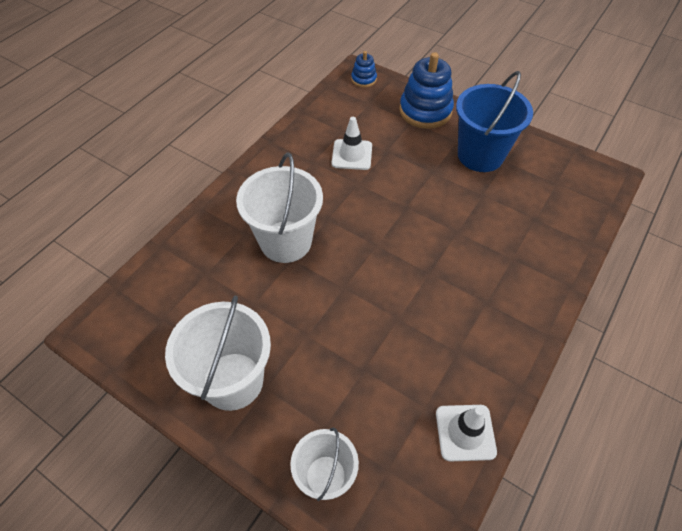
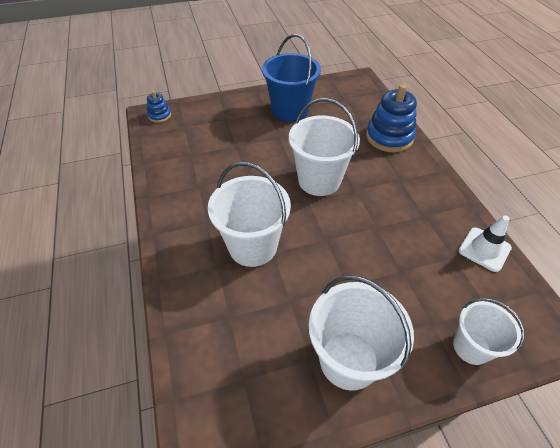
camera: 50 degrees left, 5 degrees down
white traffic cone [332,117,372,170] -> none
blue stacking toy [399,52,454,129] -> blue stacking toy moved to [366,84,417,153]
none -> white bucket [289,98,360,196]

